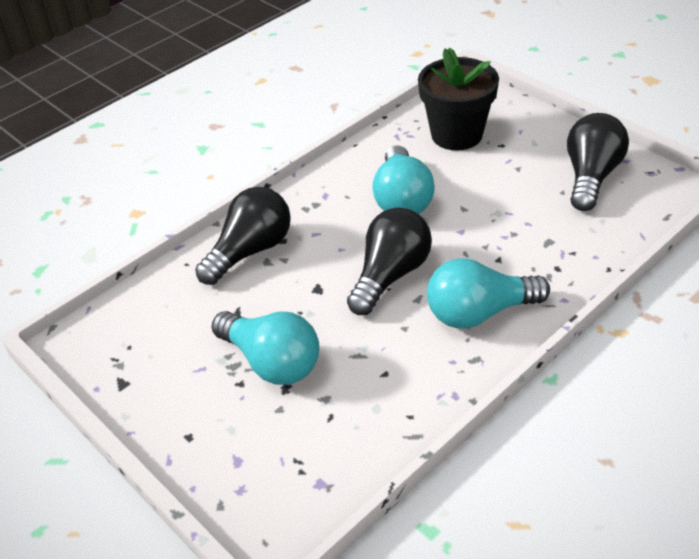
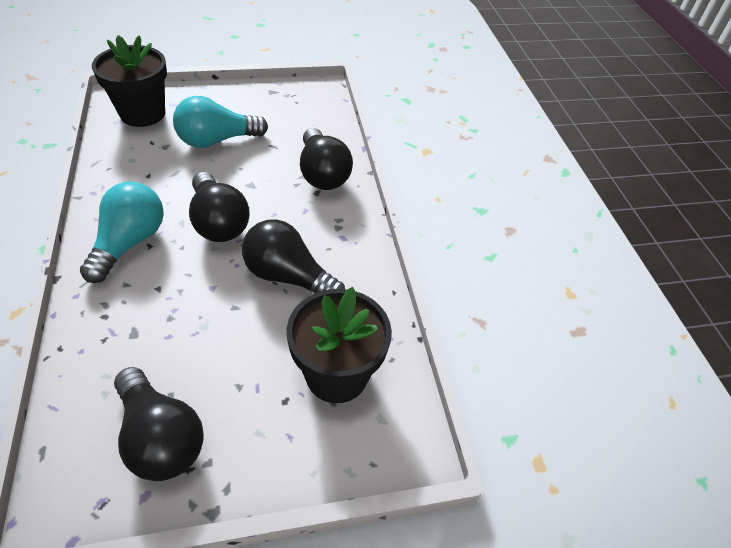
camera: 115 degrees right, 5 degrees up
turquoise light bulb [372,145,435,214] -> black light bulb [242,220,345,293]
none -> black flower pot [92,35,167,127]

